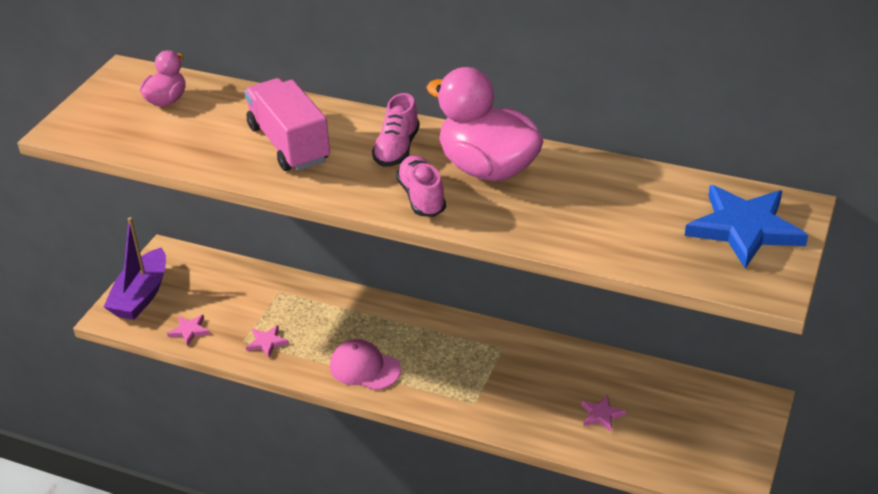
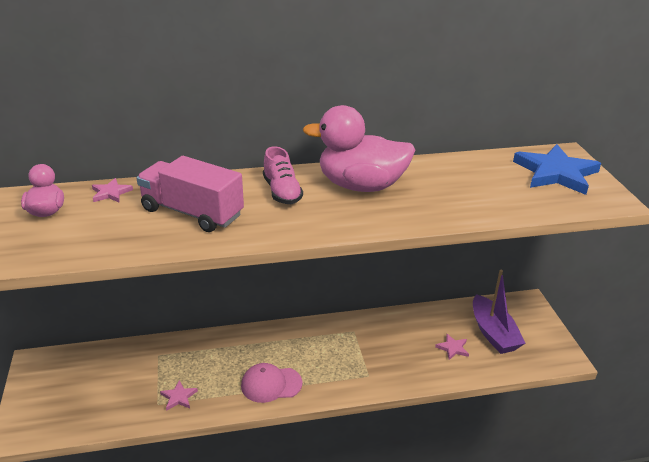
camera: 35 degrees left, 5 degrees down
purple boat [104,217,166,320] -> purple boat moved to [473,270,526,354]
pink star [167,315,210,346] -> pink star moved to [92,178,133,202]
pink shoe [396,155,446,217] -> none

